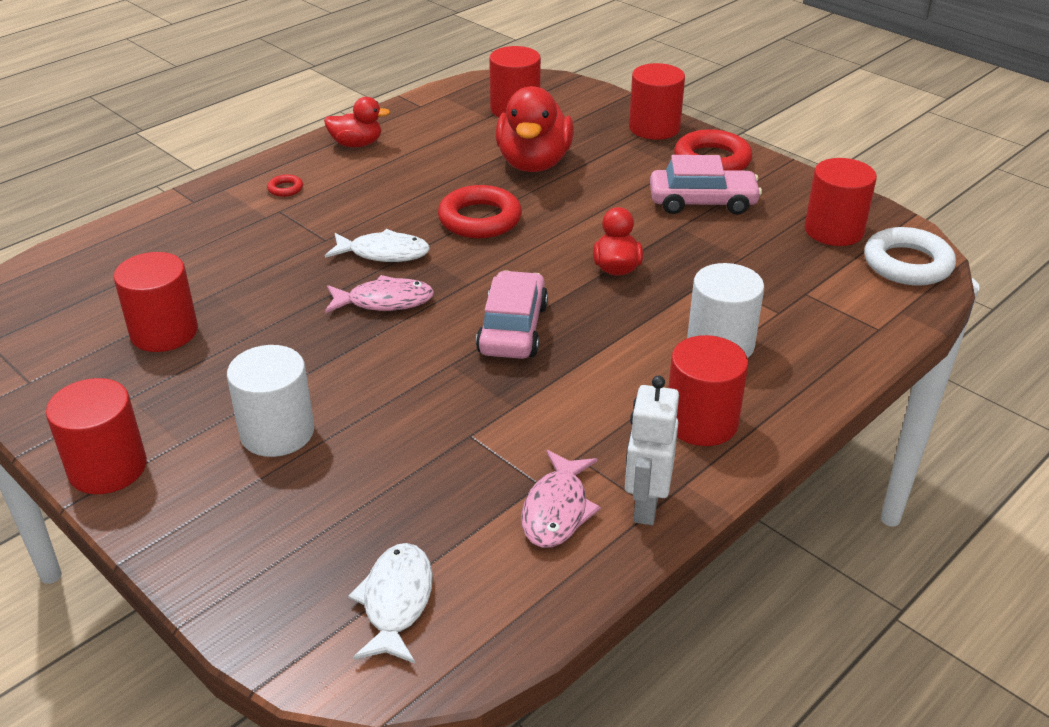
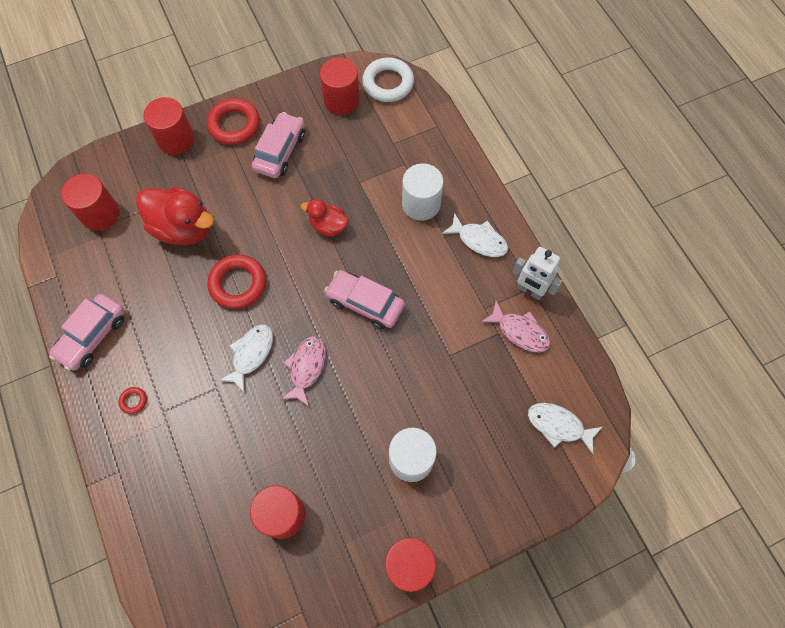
camera: 70 degrees left, 30 degrees up
red duck [324,97,390,147] -> pink car [49,294,125,371]
red cylinder [668,335,748,446] -> white fish [442,213,508,257]

